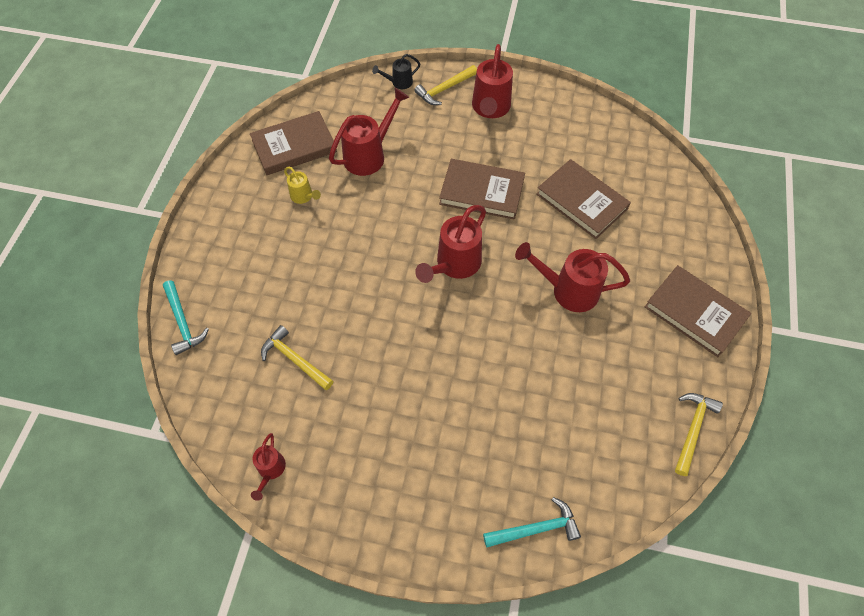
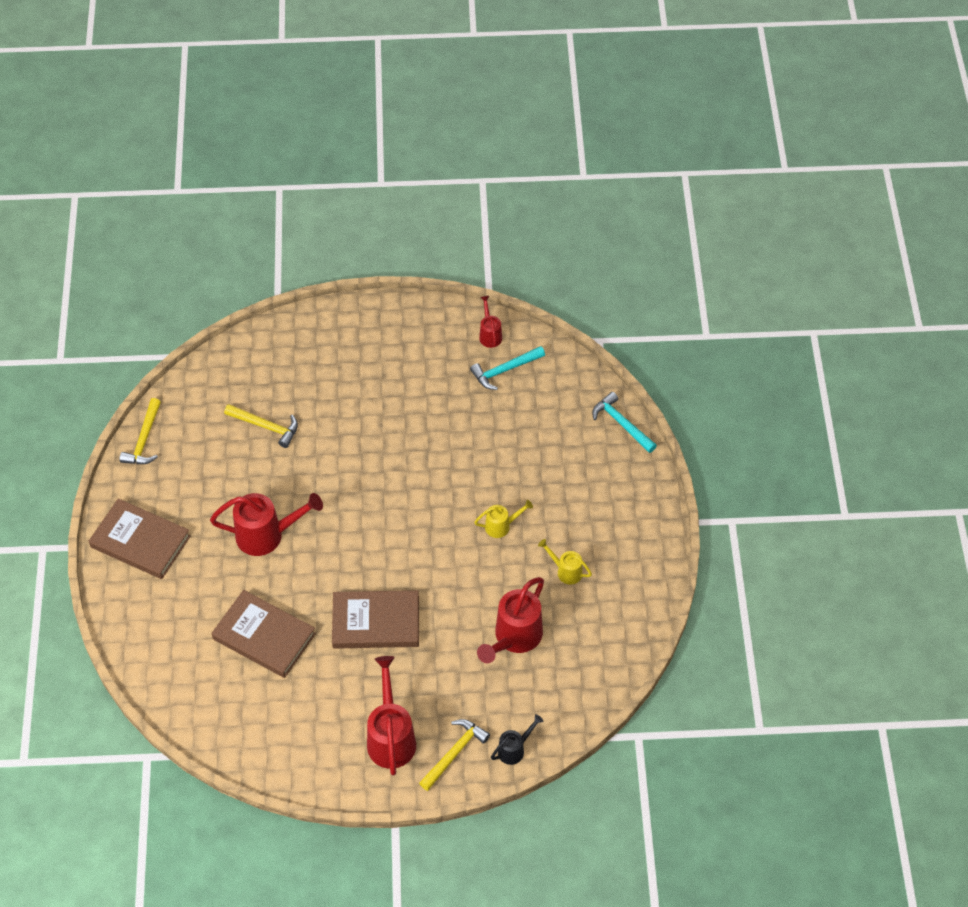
camera: 165 degrees right, 5 degrees down
brown book [250,111,337,175] -> none
yellow hammer [261,325,333,390] -> yellow hammer moved to [224,404,298,448]
red watering can [415,205,486,283] -> none
turquoise hammer [483,497,581,547] -> turquoise hammer moved to [470,346,545,390]
none -> yellow watering can [475,500,533,538]

